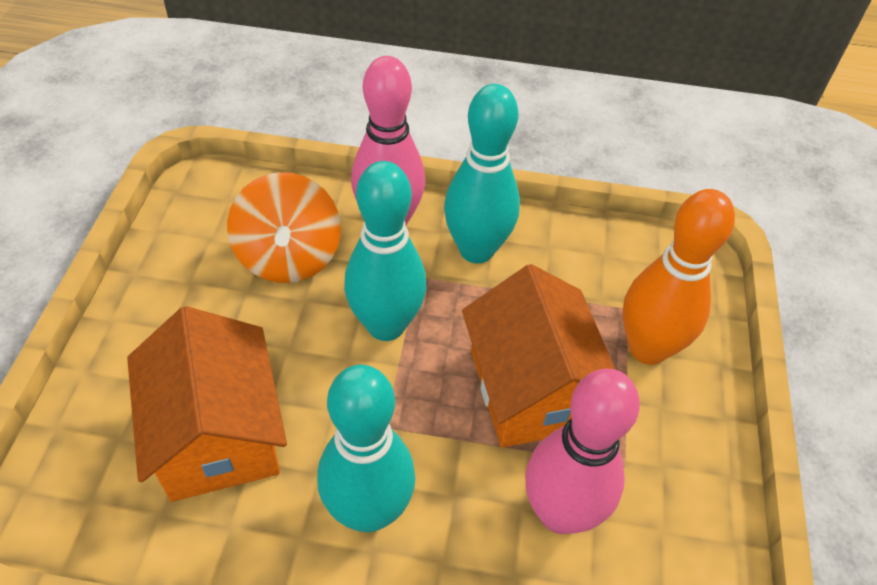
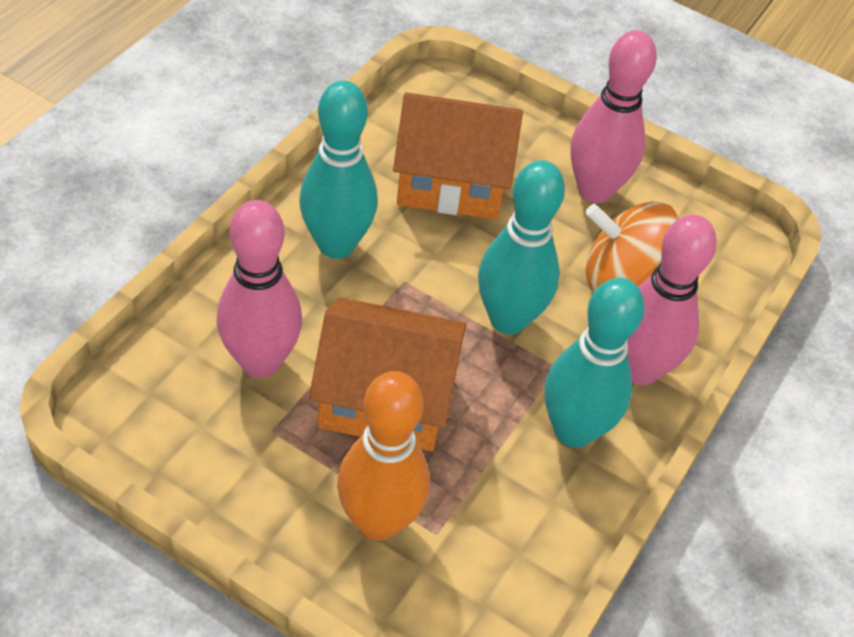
camera: 110 degrees right, 0 degrees up
none -> pink bowling pin [571,30,657,203]

